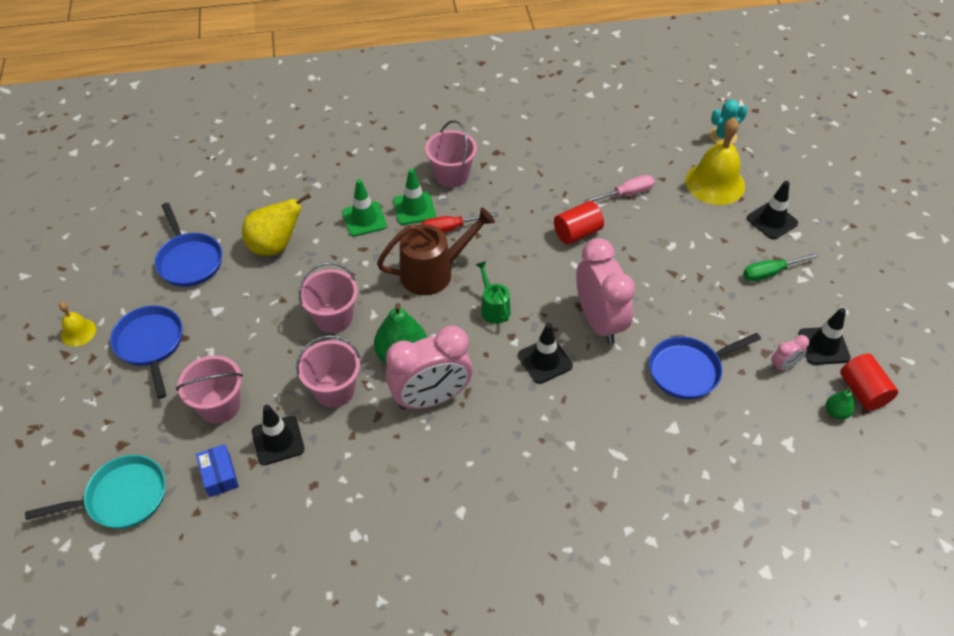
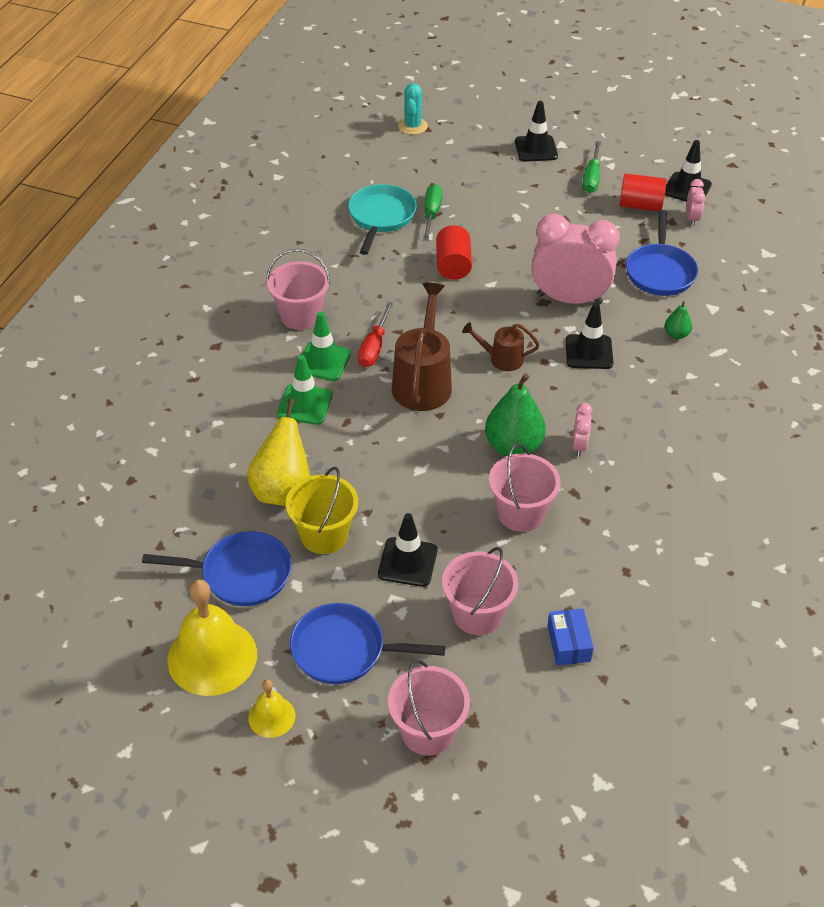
camera: 60 degrees left, 5 degrees down
turquoise pan [25,455,166,529] -> turquoise pan moved to [348,184,417,255]
blue box [196,444,239,497] -> blue box turned 75 degrees clockwise [548,608,594,665]
black traffic cone [252,405,305,465] -> black traffic cone moved to [378,513,437,587]
pink bucket [299,262,358,333] -> pink bucket moved to [388,660,470,756]
pink clock [386,326,473,410] -> pink clock [572,403,592,457], size x0.43
green watering can [475,261,511,324] -> brown watering can [462,322,539,371]
pink screwdriver [584,175,655,202] -> green screwdriver [423,184,443,241]
yellow bell [685,117,745,205] -> yellow bell moved to [167,580,257,696]
green pear [826,388,854,420] -> green pear moved to [665,301,692,339]
red cylinder [840,354,898,411] -> red cylinder moved to [619,173,667,211]
none -> yellow bucket [286,467,358,554]

